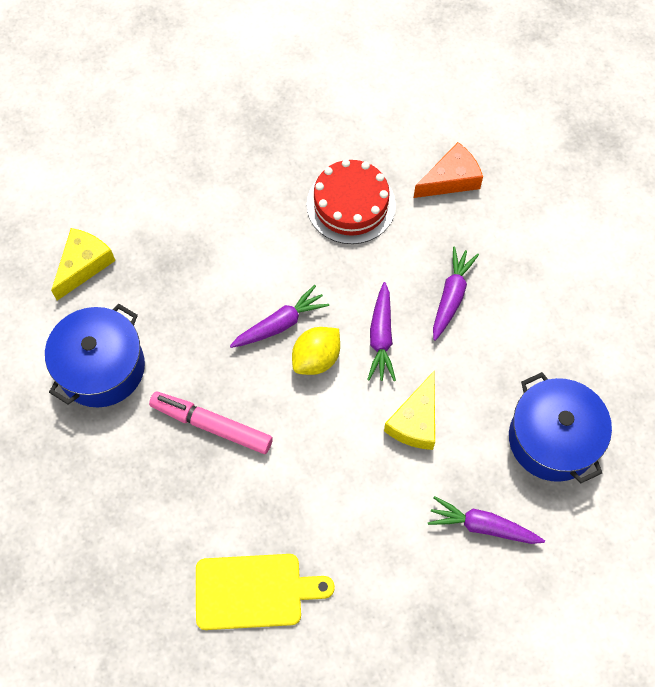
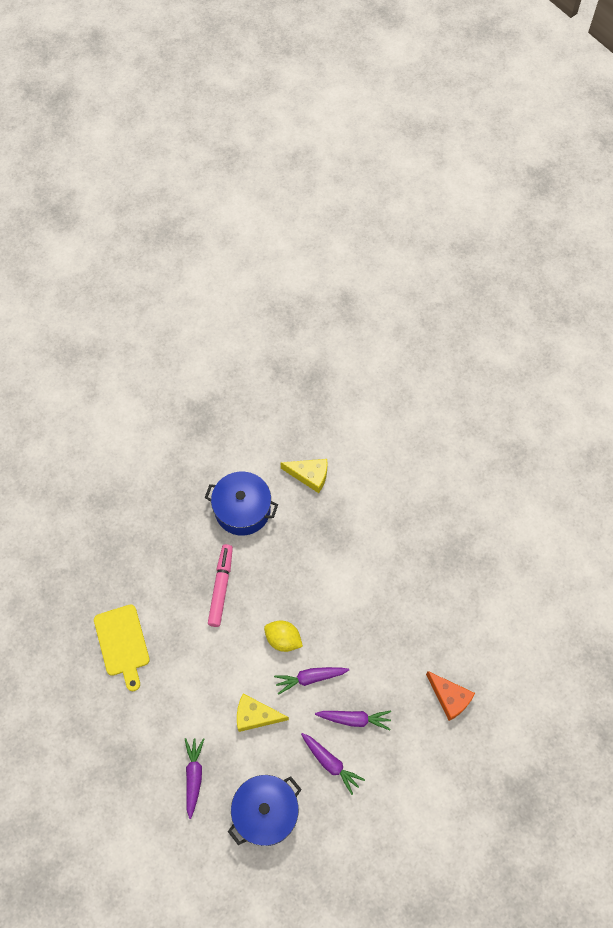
camera: 75 degrees right, 0 degrees up
purple carrot [230,285,329,348] -> purple carrot moved to [301,733,365,795]
red cake [307,159,396,244] -> none

